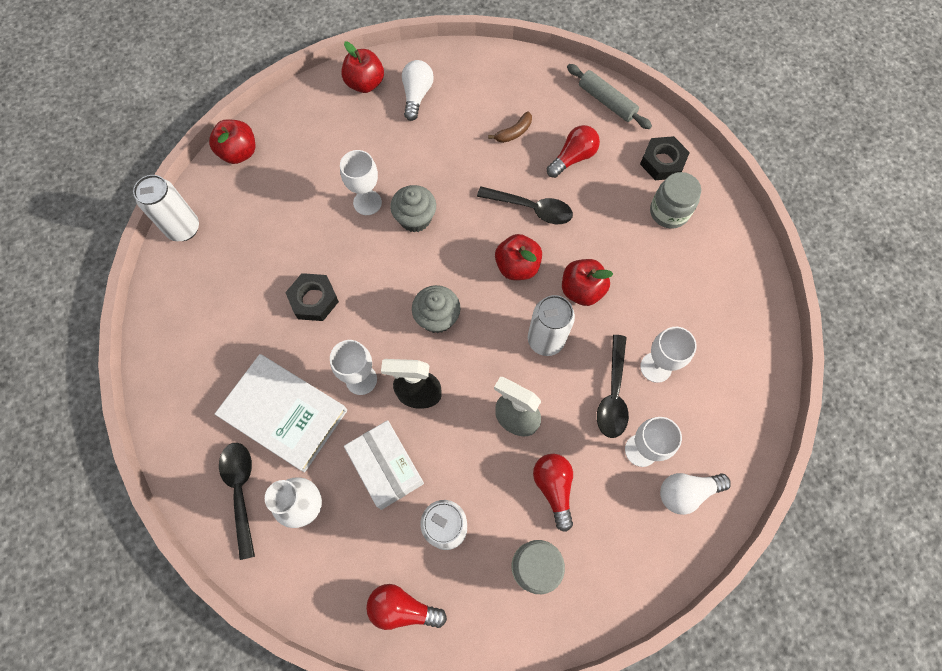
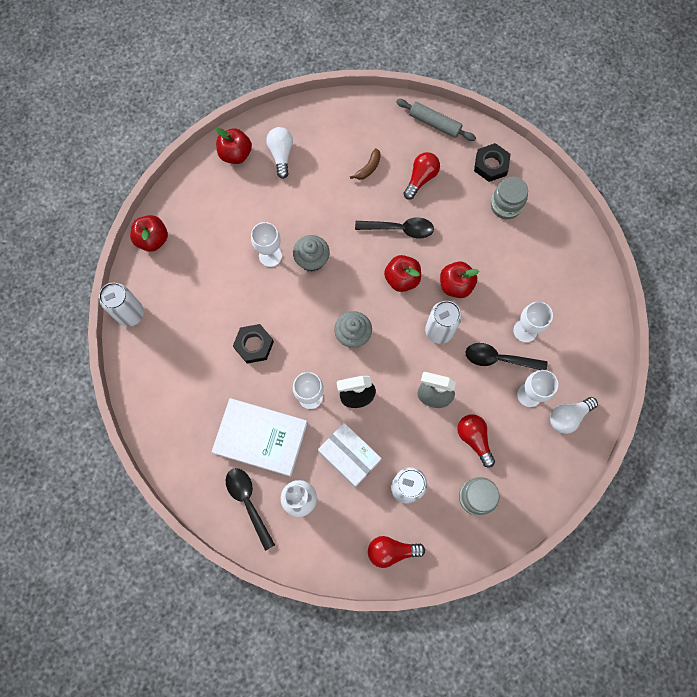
camera: 15 degrees left, 5 degrees up
black spoon [597,335,629,438] -> black spoon turned 105 degrees clockwise [466,343,547,370]

